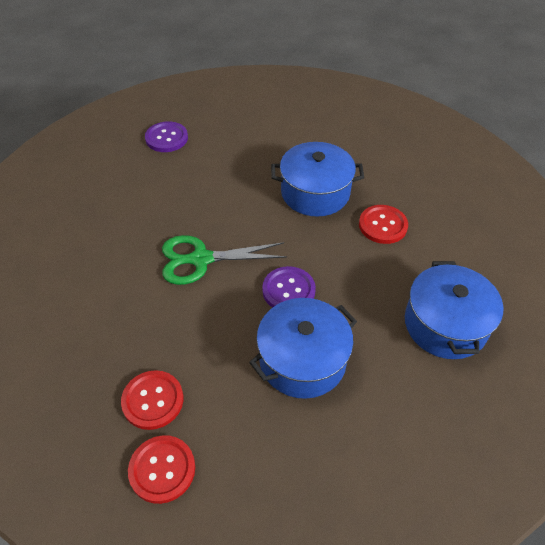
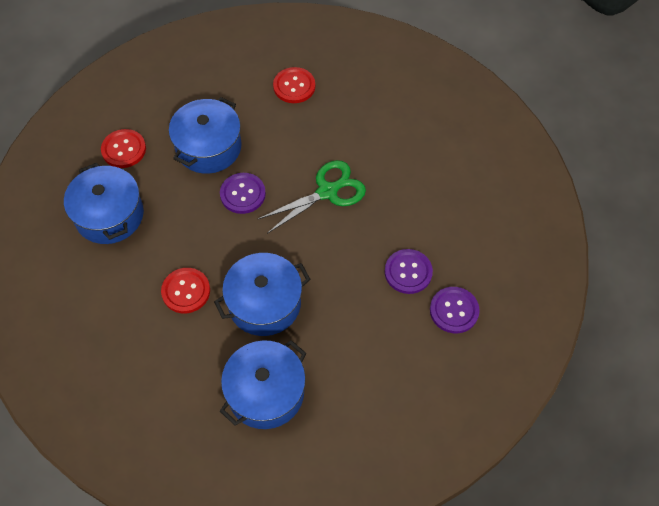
camera: 155 degrees right, 10 degrees up
red button [128,435,195,504] -> red button moved to [101,129,146,168]
none -> blue pot [220,340,306,429]
none -> purple button [385,249,433,294]

